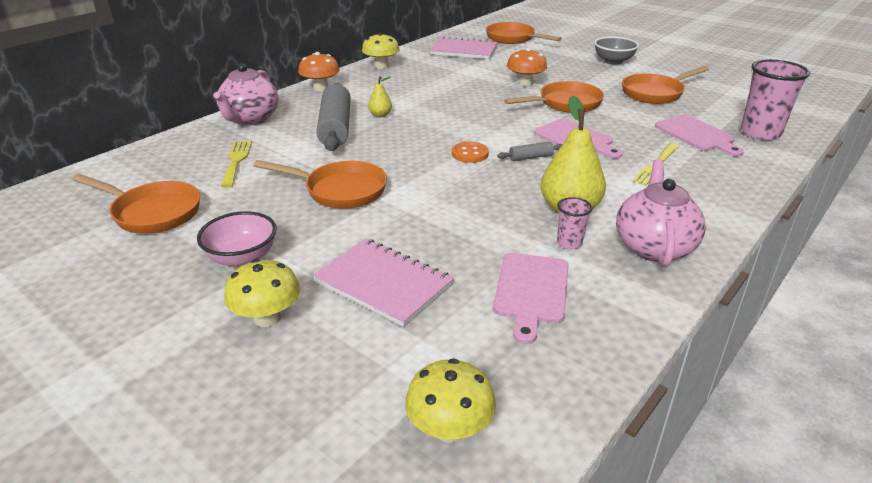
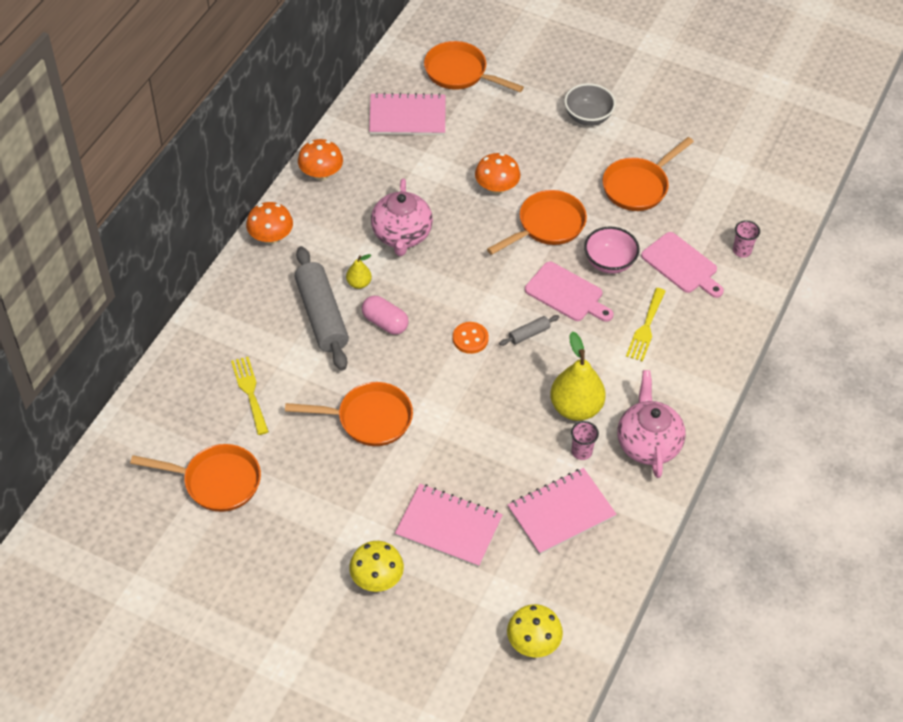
camera: 15 degrees left, 20 degrees up
pink bowl [197,211,276,267] -> pink bowl moved to [584,226,639,274]
pink teapot [213,63,279,126] -> pink teapot moved to [371,179,433,256]
yellow mushroom [362,32,400,69] -> orange mushroom [298,139,343,181]
pink cutting board [493,253,569,344] -> pink notebook [508,468,617,555]
pink cup [741,59,810,140] -> pink cup [733,221,760,258], size x0.49
none -> pink capsule [362,296,409,335]

